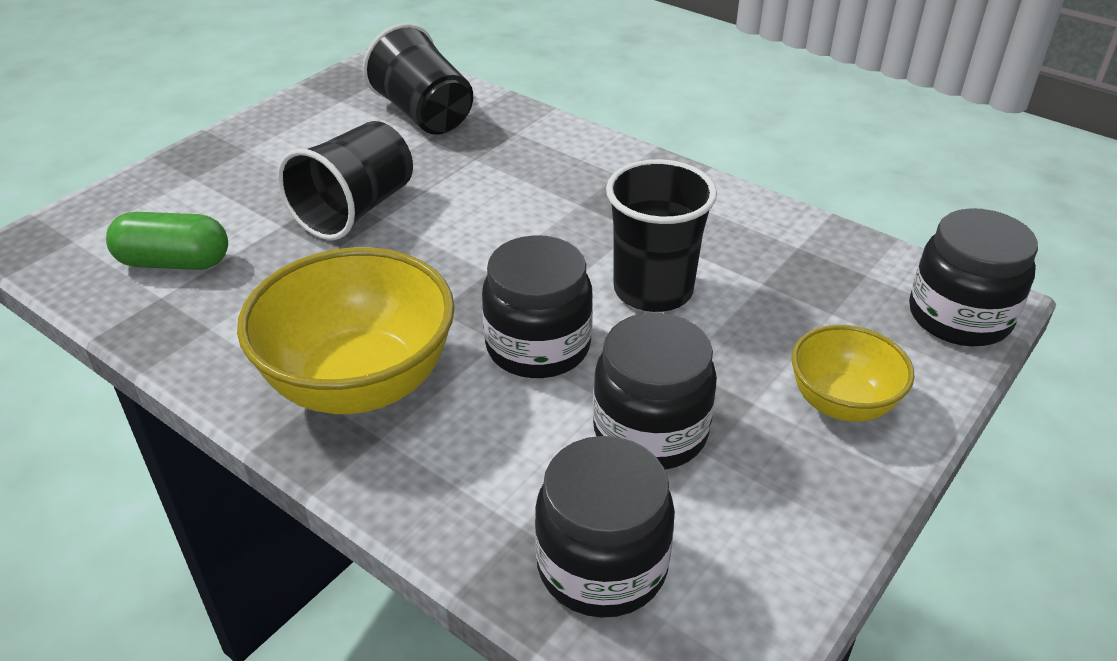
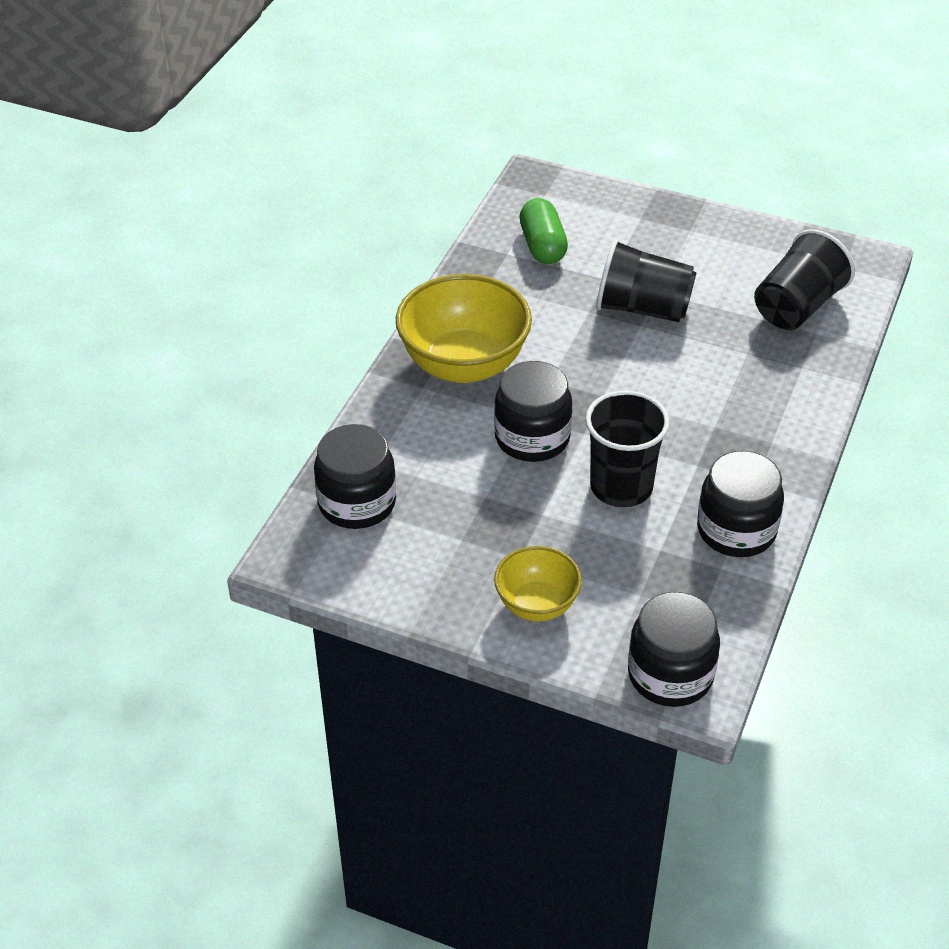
camera: 75 degrees right, 5 degrees up
black jar [593,313,717,470] -> black jar moved to [697,451,784,557]

